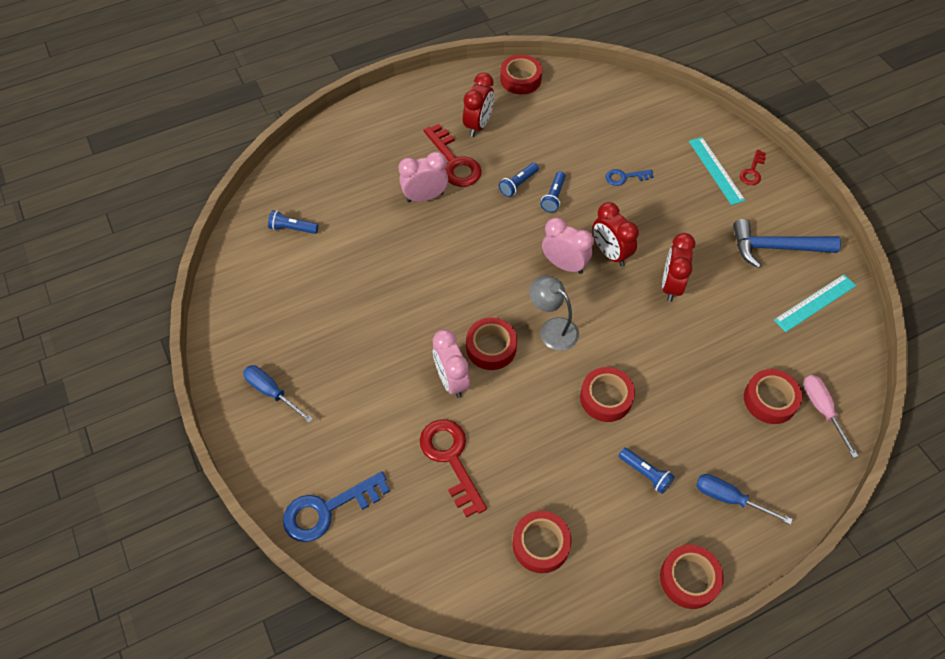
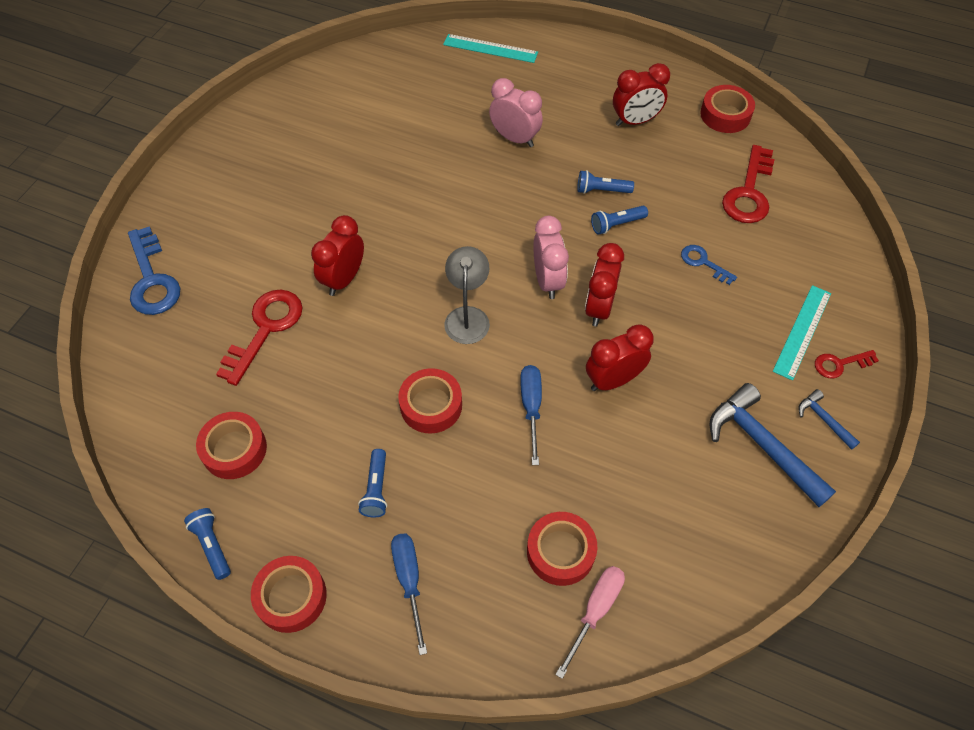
camera: 50 degrees right, 0 degrees up
blue screwdriver [243,365,313,423] -> blue screwdriver moved to [520,365,542,465]
blue flashlight [268,210,319,234] -> blue flashlight moved to [184,508,231,580]
blue key [283,471,390,542] -> blue key turned 135 degrees counterclockwise [128,226,180,315]
red key [423,124,482,187] -> red key moved to [722,145,774,223]
pink clock [433,329,470,398] -> red clock [311,215,364,296]
red tape [466,318,517,370] -> none
turquoise ruler [774,274,856,332] -> turquoise ruler moved to [443,34,538,63]
none -> blue hammer [798,389,860,450]

